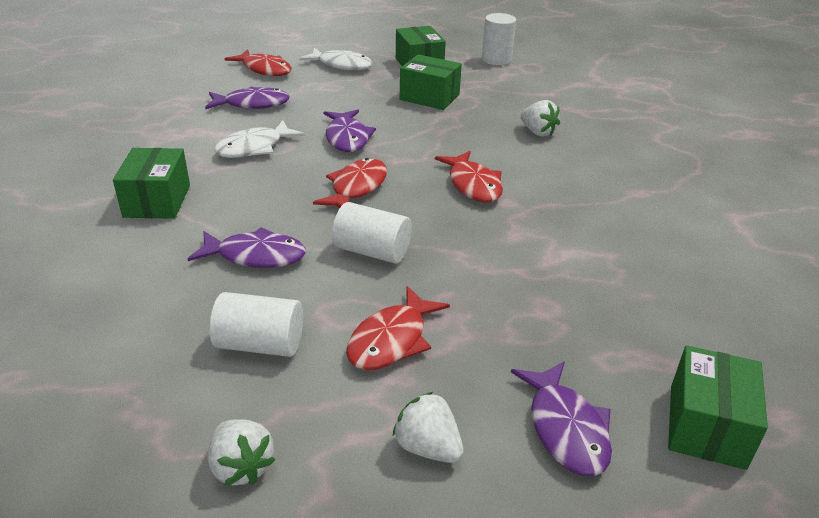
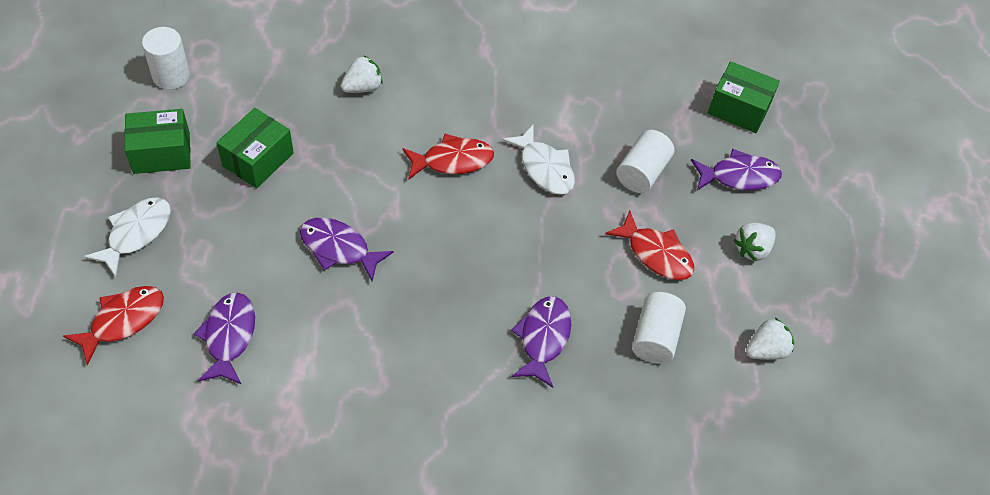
camera: 85 degrees left, 20 degrees up
green box [113,148,190,219] -> none
white fish [214,121,305,158] -> white fish moved to [502,125,575,195]
red fish [313,158,387,208] -> none
purple fish [324,109,376,152] -> purple fish turned 150 degrees counterclockwise [300,218,394,281]
white cylinder [332,202,412,264] -> white cylinder moved to [616,130,674,193]

